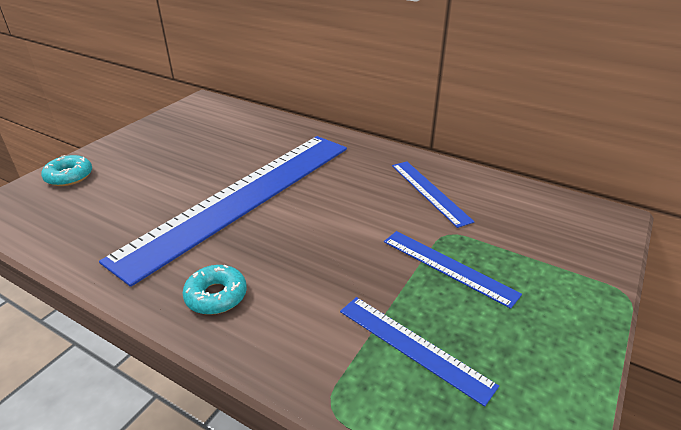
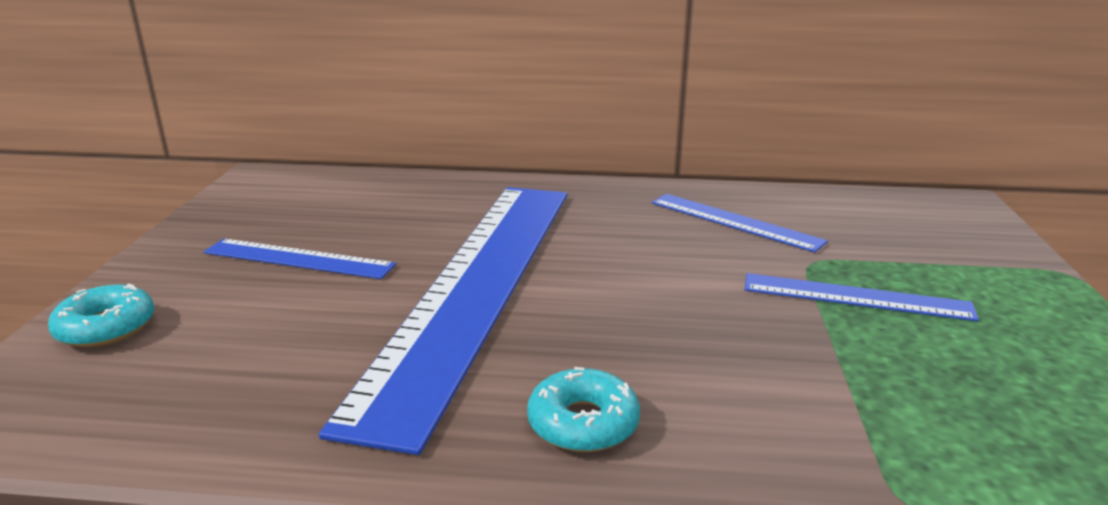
camera: 25 degrees left, 10 degrees down
blue ruler [340,297,499,407] -> blue ruler moved to [204,239,396,279]

